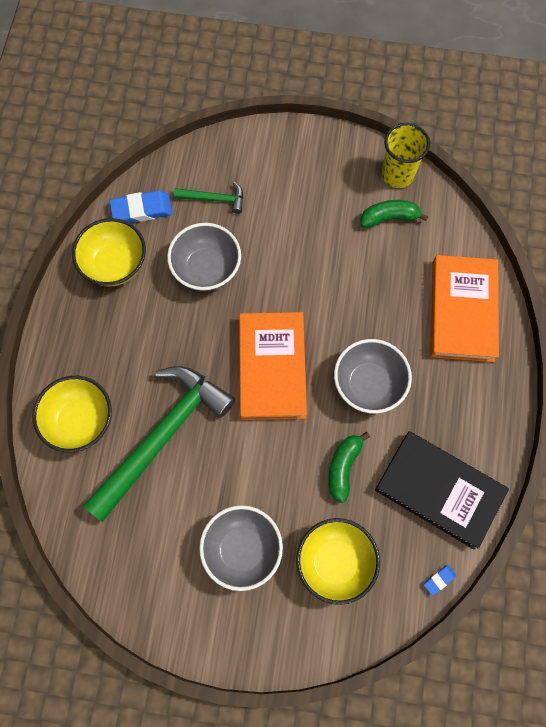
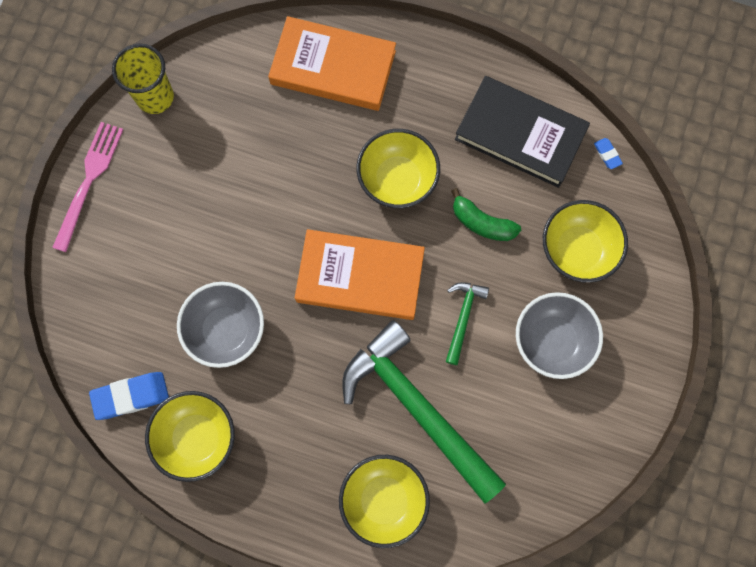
camera: 80 degrees left, 5 degrees up
blue eraser [109,190,173,223] -> blue eraser turned 75 degrees clockwise [89,372,169,420]
green hammer [174,182,243,214] -> green hammer moved to [446,282,489,365]
grey bowl [334,339,412,414] -> yellow bowl [357,129,440,208]
green banana [360,200,428,227] -> none
black book [375,431,509,549] -> black book turned 75 degrees clockwise [455,76,590,188]
none -> pink fork [52,122,123,252]

